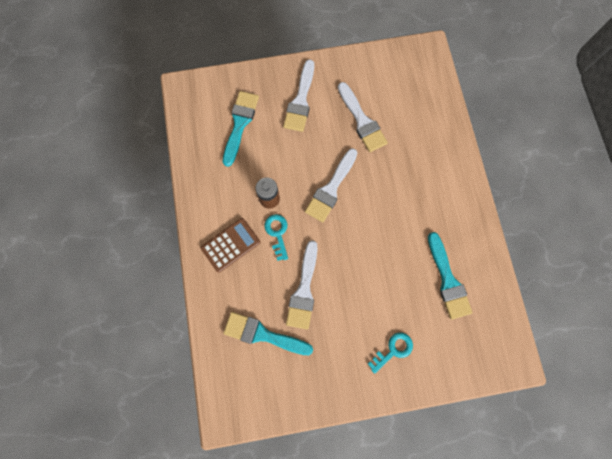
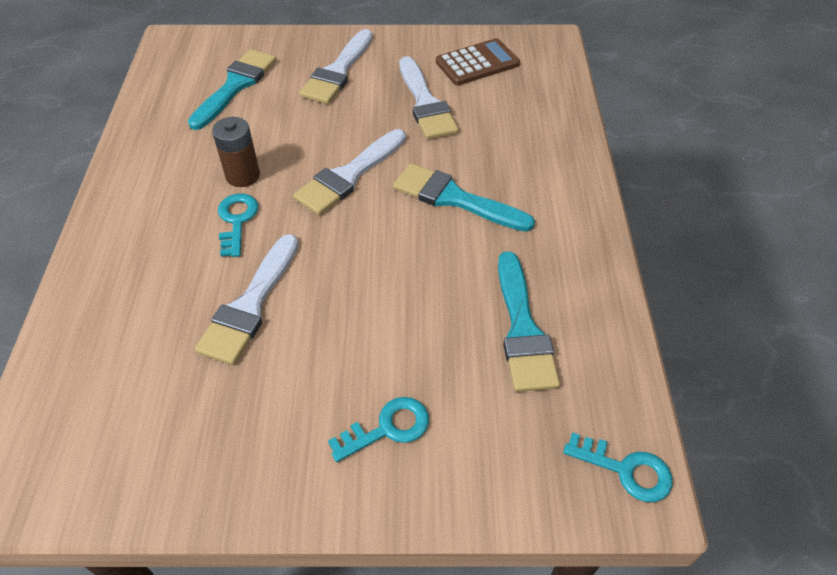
camera: 10 degrees right, 25 degrees down
brown calculator [201,218,260,272] -> brown calculator moved to [436,38,520,85]
turquoise brush [223,312,313,355] -> turquoise brush moved to [393,163,535,232]
none -> turquoise key [563,432,673,502]

